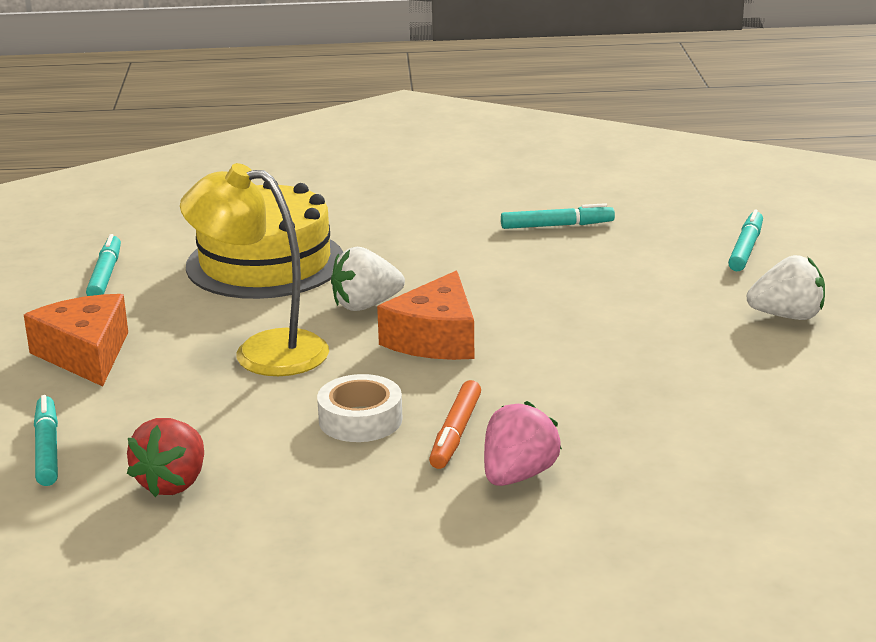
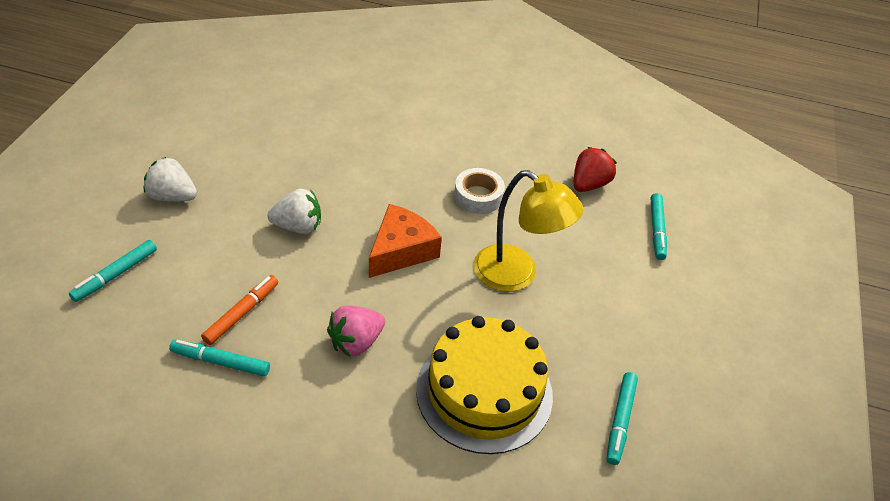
camera: 165 degrees left, 20 degrees up
orange cheese [24,294,128,386] -> none
white strawberry [331,247,405,311] -> white strawberry moved to [268,189,321,234]
orange marker [429,380,481,469] -> orange marker moved to [201,275,278,345]
pink strawberry [484,401,562,486] -> pink strawberry moved to [327,306,385,357]

